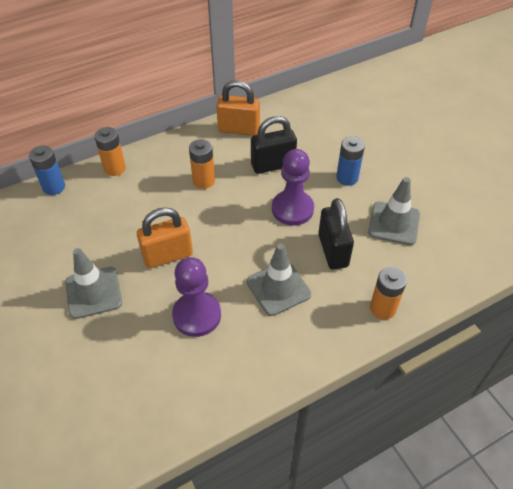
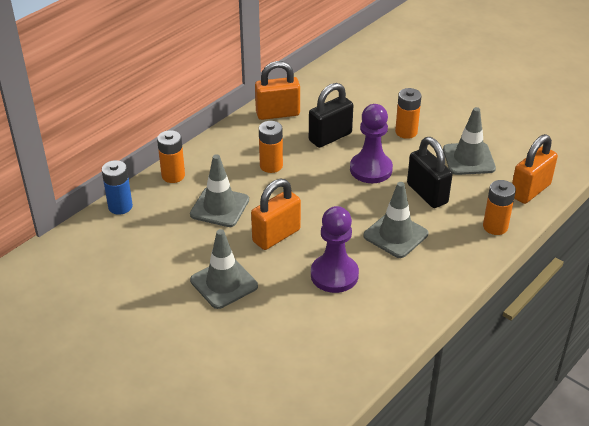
camera: 20 degrees left, 10 degrees down
blue battery [336,136,365,186] -> orange battery [395,88,421,139]
none -> grey traffic cone [190,154,249,227]
none -> orange padlock [512,134,558,204]

